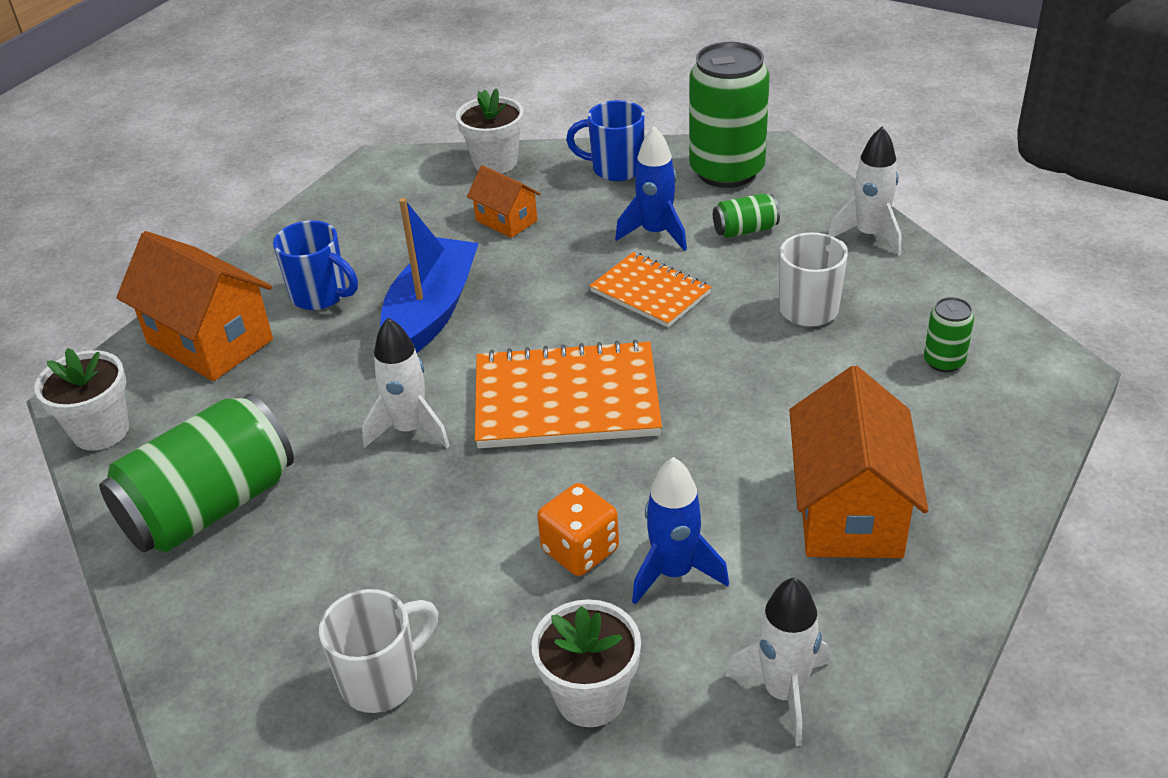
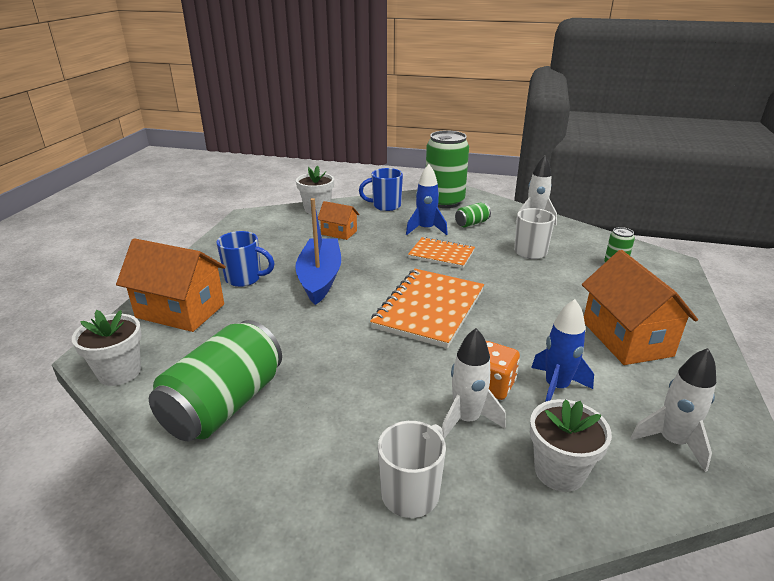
camera: 20 degrees left, 10 degrees down
white rocket [362,318,450,448] -> white rocket moved to [442,328,506,438]
orange notebook [475,339,662,448] -> orange notebook turned 45 degrees counterclockwise [370,269,484,348]

